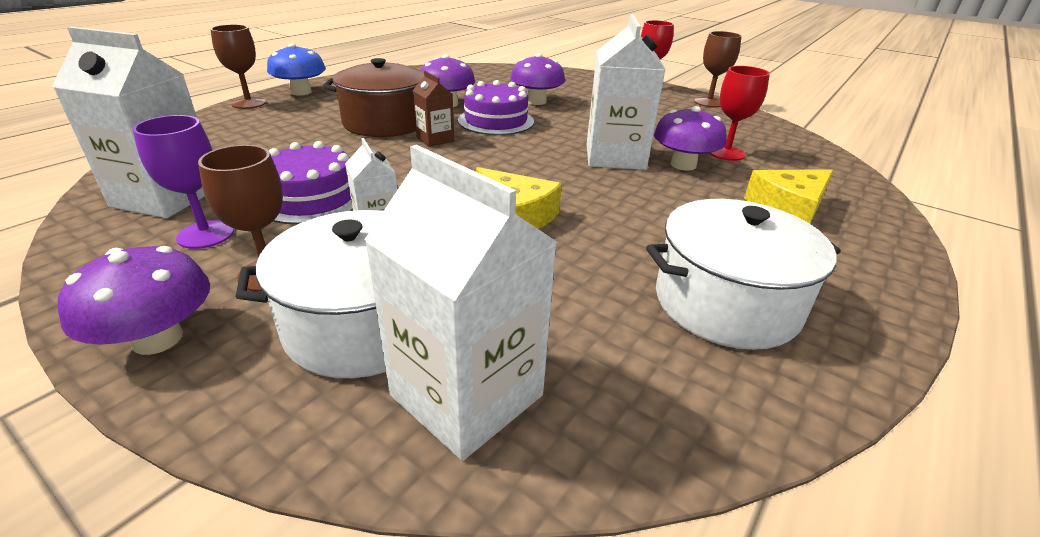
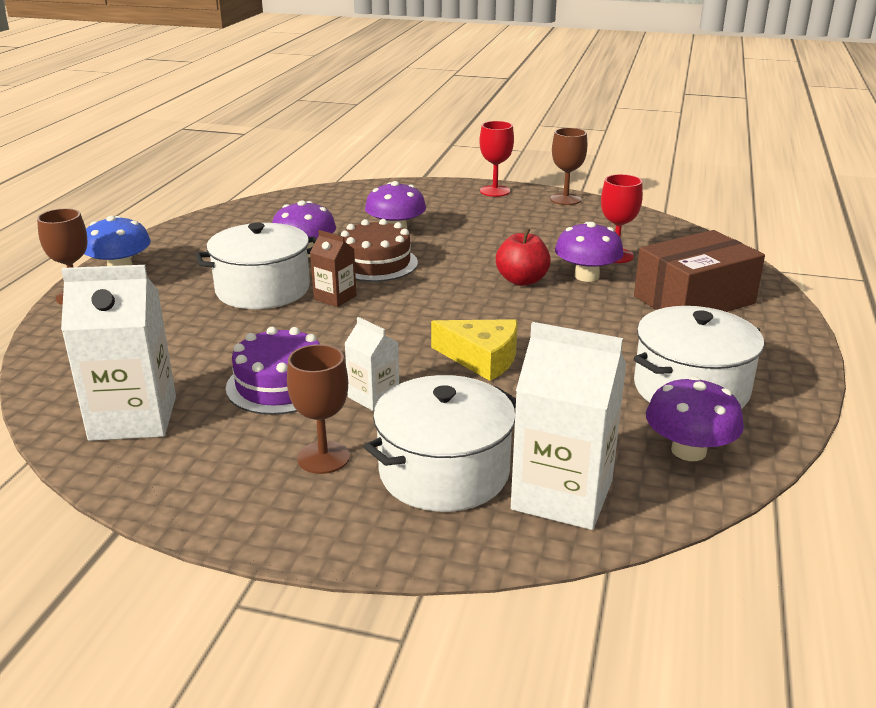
camera: 20 degrees left, 5 degrees down
purple mushroom [58,246,210,355] -> purple mushroom moved to [646,376,744,461]
purple goblet [133,115,234,249] -> none
brown pot [323,58,424,137] -> white pot [195,222,317,309]
purple cake [458,80,534,135] -> brown cake [341,219,418,282]
white carton [587,14,666,170] -> red apple [496,228,551,286]
yellow cheese [744,169,834,224] -> brown box [634,230,765,312]

